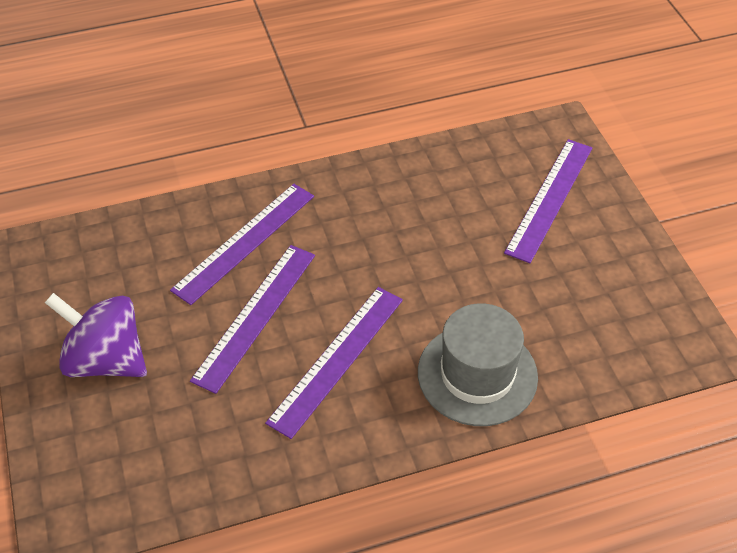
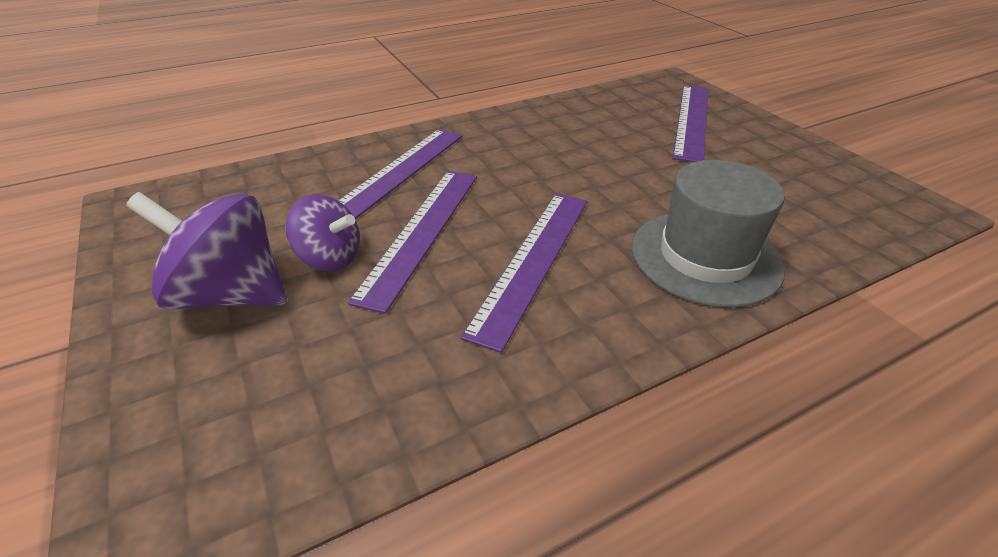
camera: 10 degrees left, 10 degrees down
none -> purple spinning top [286,194,360,272]

